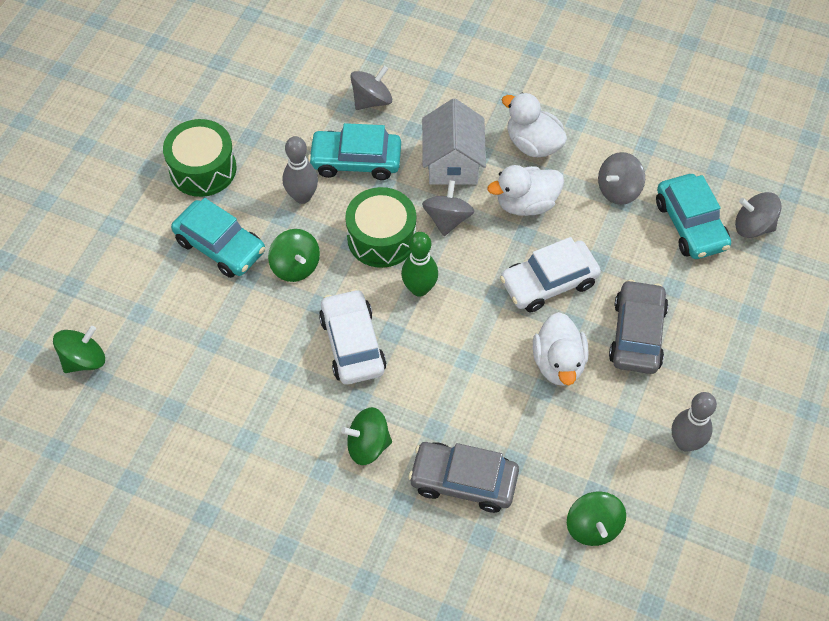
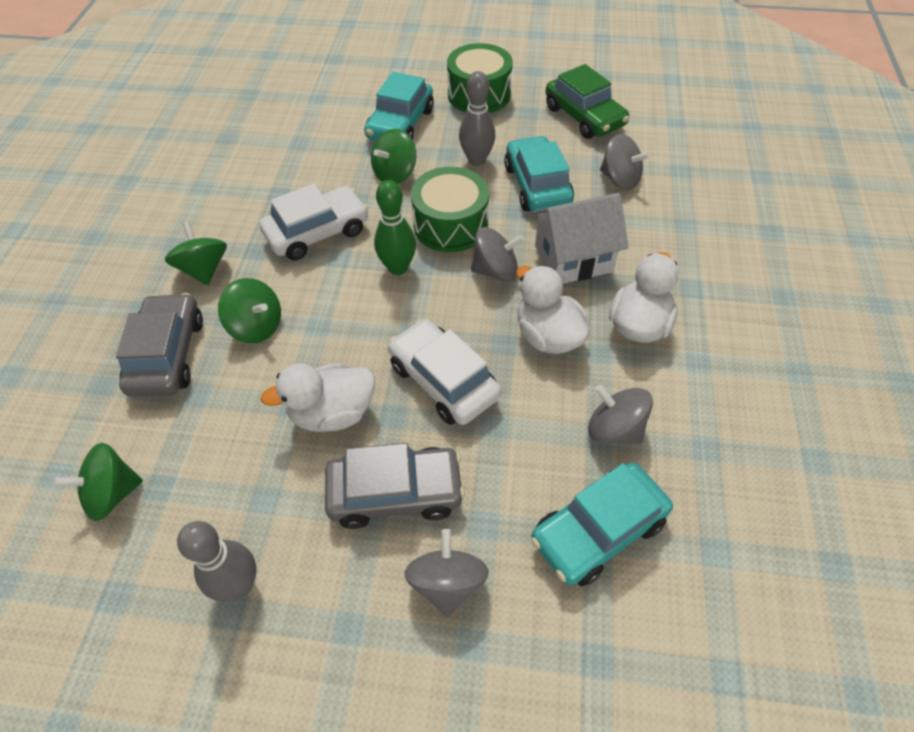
camera: 75 degrees right, 5 degrees down
green spinning top [53,326,105,373] -> green spinning top moved to [218,278,281,343]
grey spinning top [735,192,781,238] -> grey spinning top moved to [404,529,489,617]
none -> green car [546,64,629,139]

